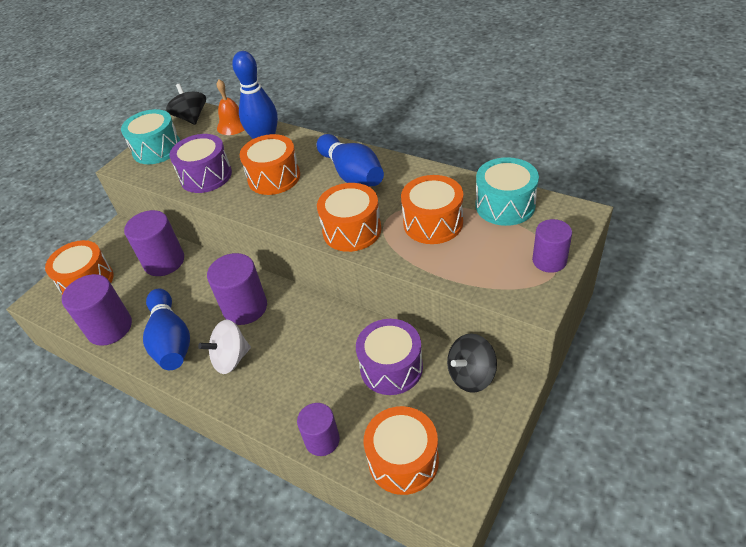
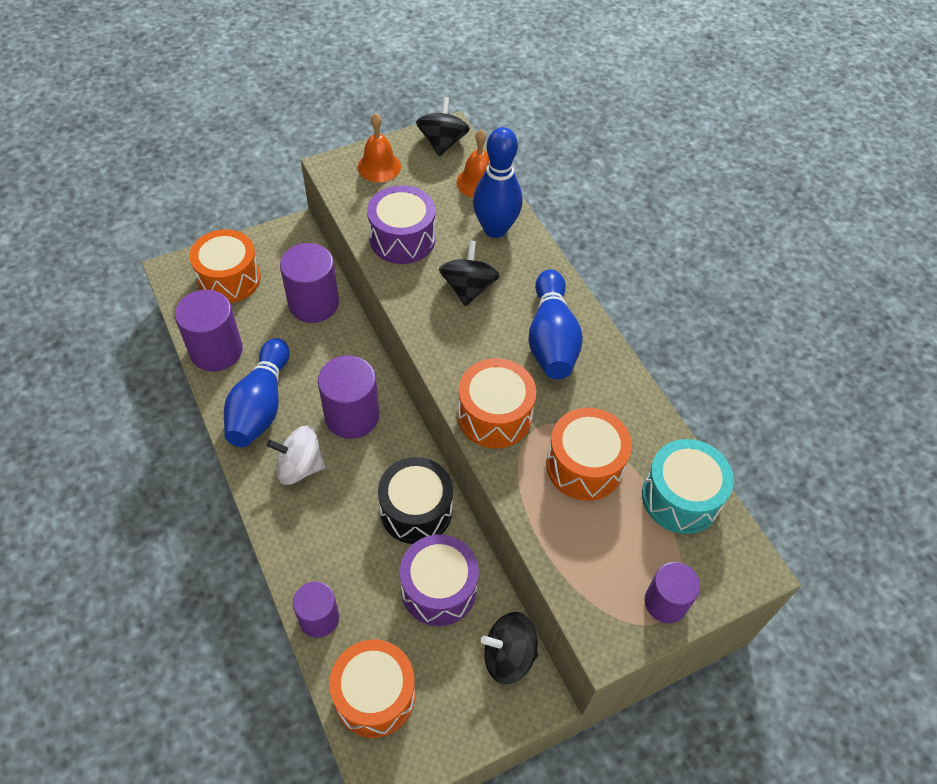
camera: 25 degrees right, 10 degrees up
turquoise drum [121,109,180,164] -> orange bell [357,113,401,182]
orange drum [240,134,300,195] -> black spinning top [439,240,500,306]
none -> black drum [378,457,453,544]

